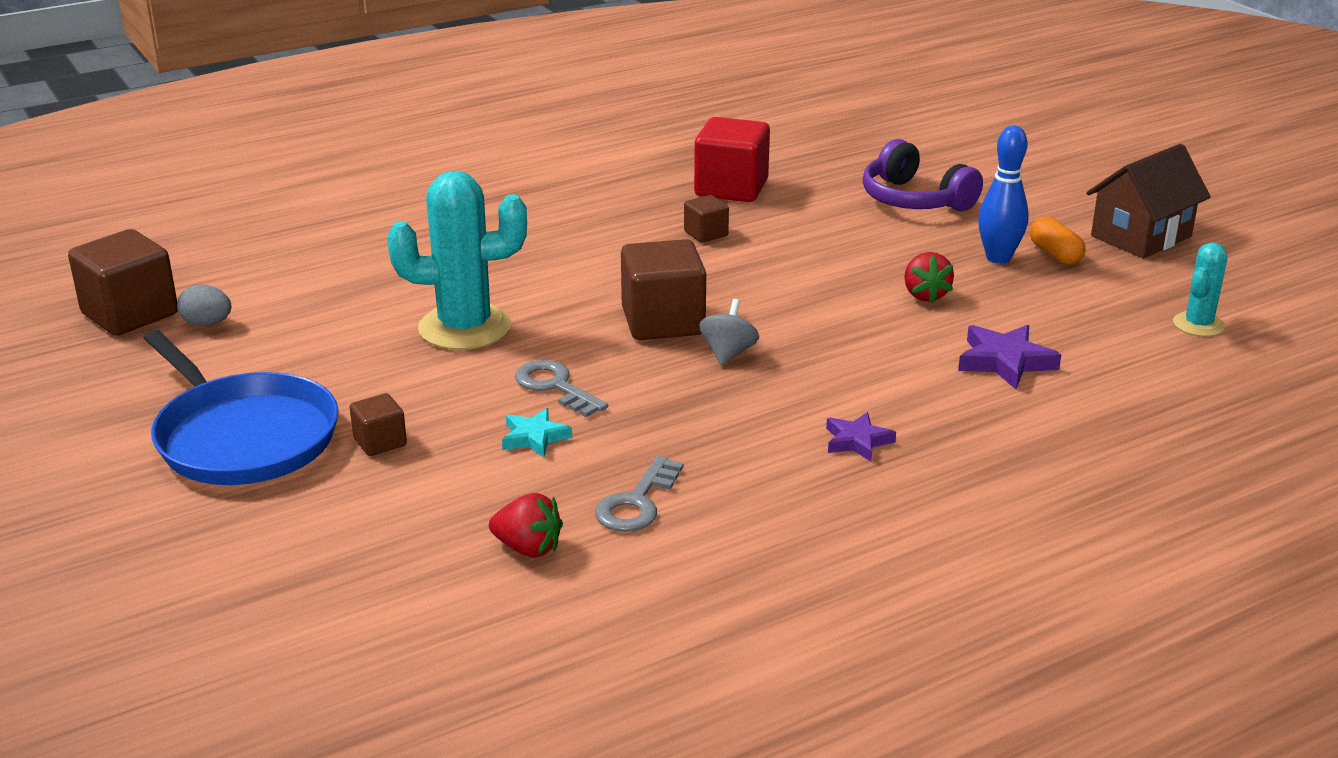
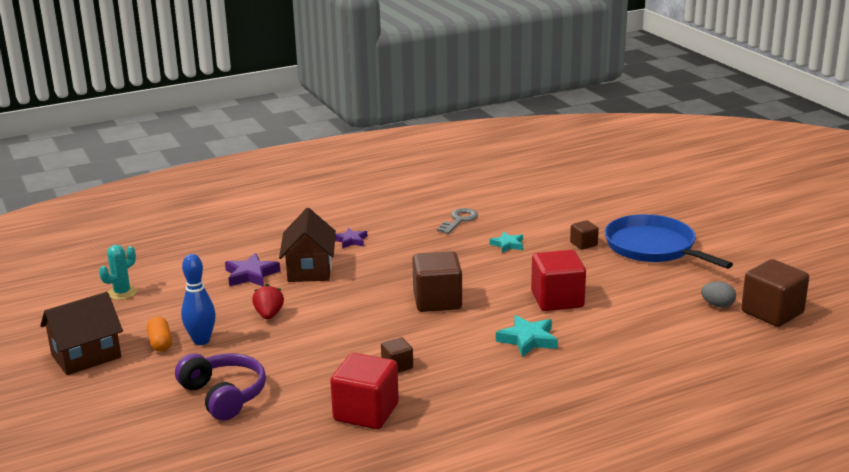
camera: 175 degrees left, 5 degrees down
turquoise cactus [387,171,527,350] -> red cube [531,250,586,311]
red strawberry [489,493,563,558] -> none
grey key [515,360,608,417] -> none
grey spinning top [699,299,759,365] -> none
none -> brown house [279,208,336,282]
none -> turquoise star [496,315,558,357]

